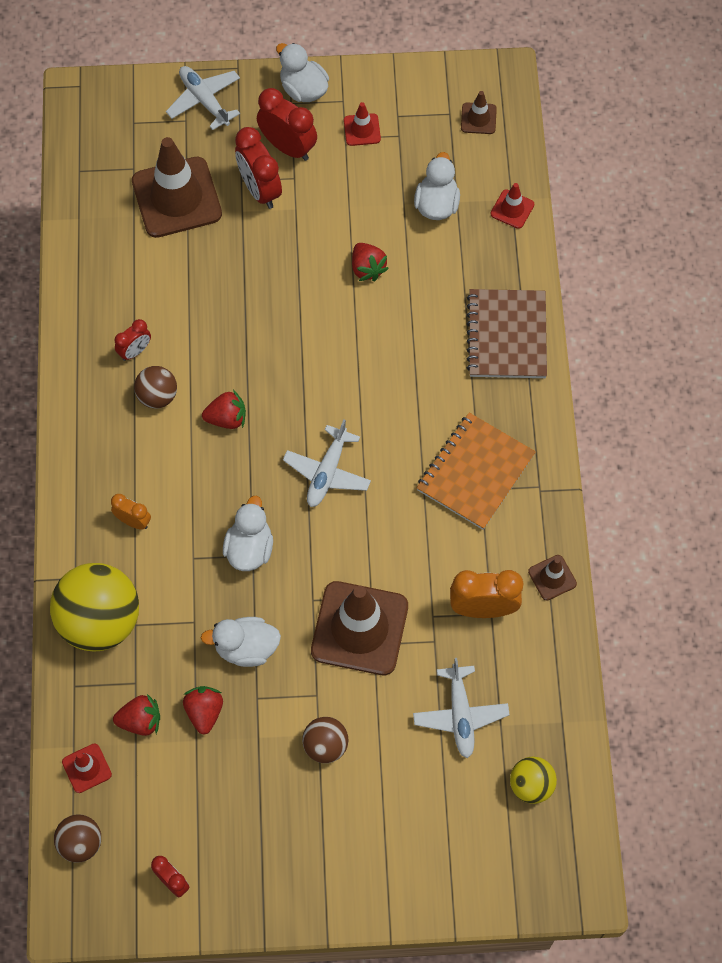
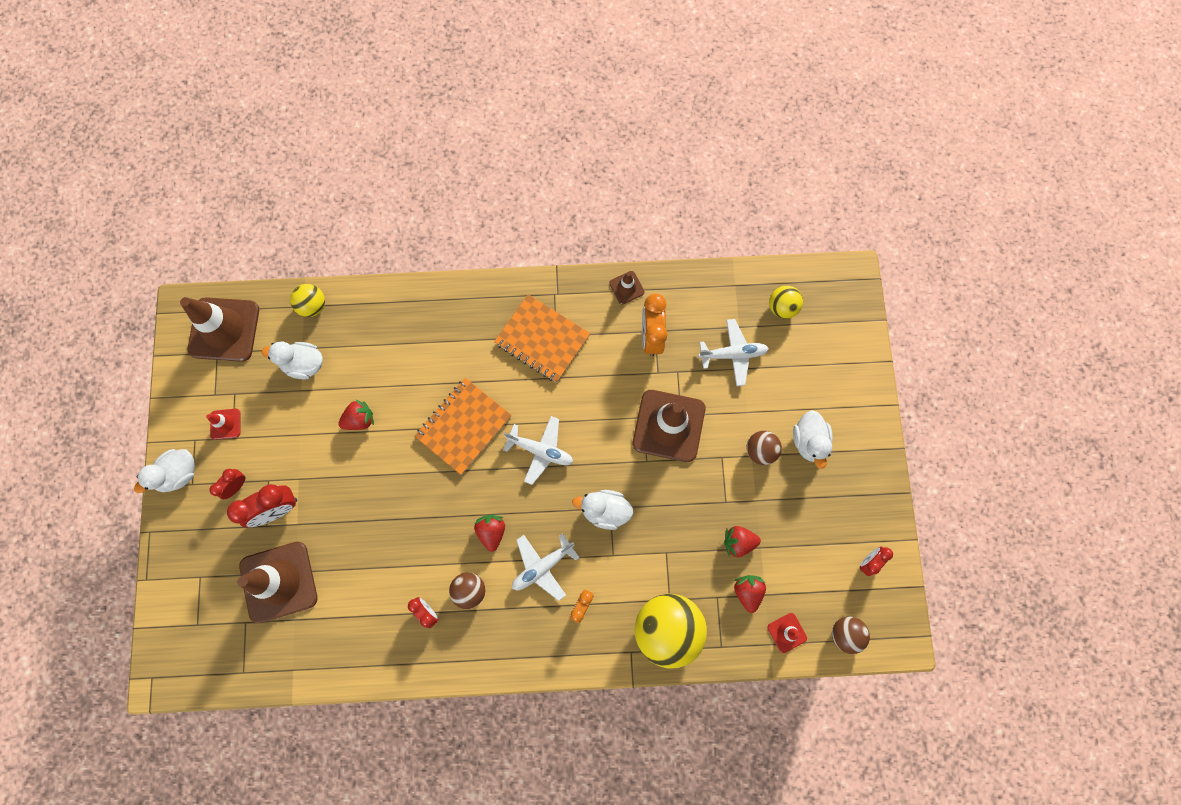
camera: 90 degrees left, 10 degrees up
white plane [166,66,240,130] -> white plane moved to [512,533,580,601]
white duck [201,617,281,667] -> white duck moved to [793,410,833,469]
red clock [257,88,317,161] -> red clock [209,469,246,499], size x0.57
brown traffic cone [461,91,497,134] -> brown traffic cone [180,297,259,362], size x2.21
brown notebook [467,289,547,378] -> none
red traffic cone [491,183,534,229] -> yellow ball [290,284,325,317]
none -> orange notebook [414,378,512,475]

